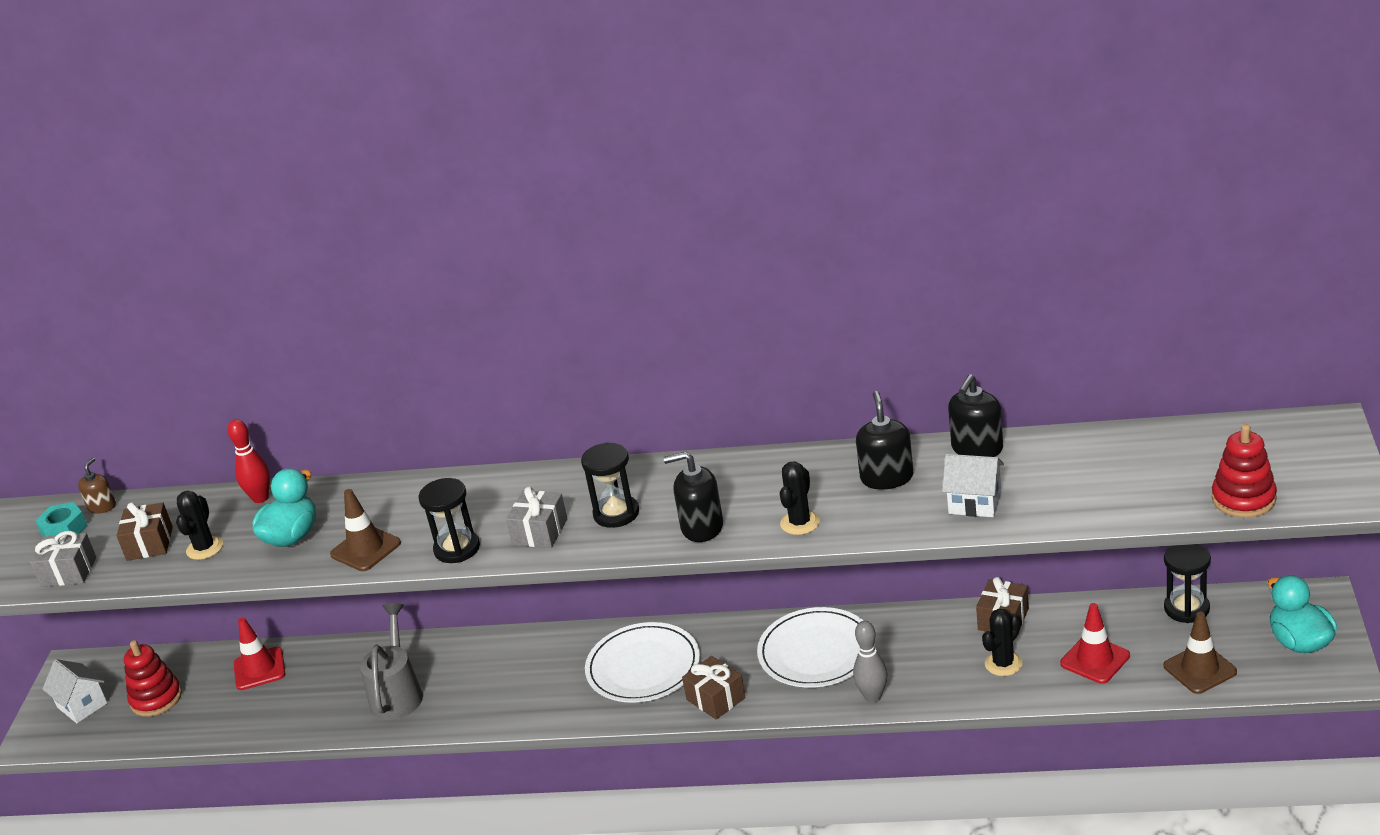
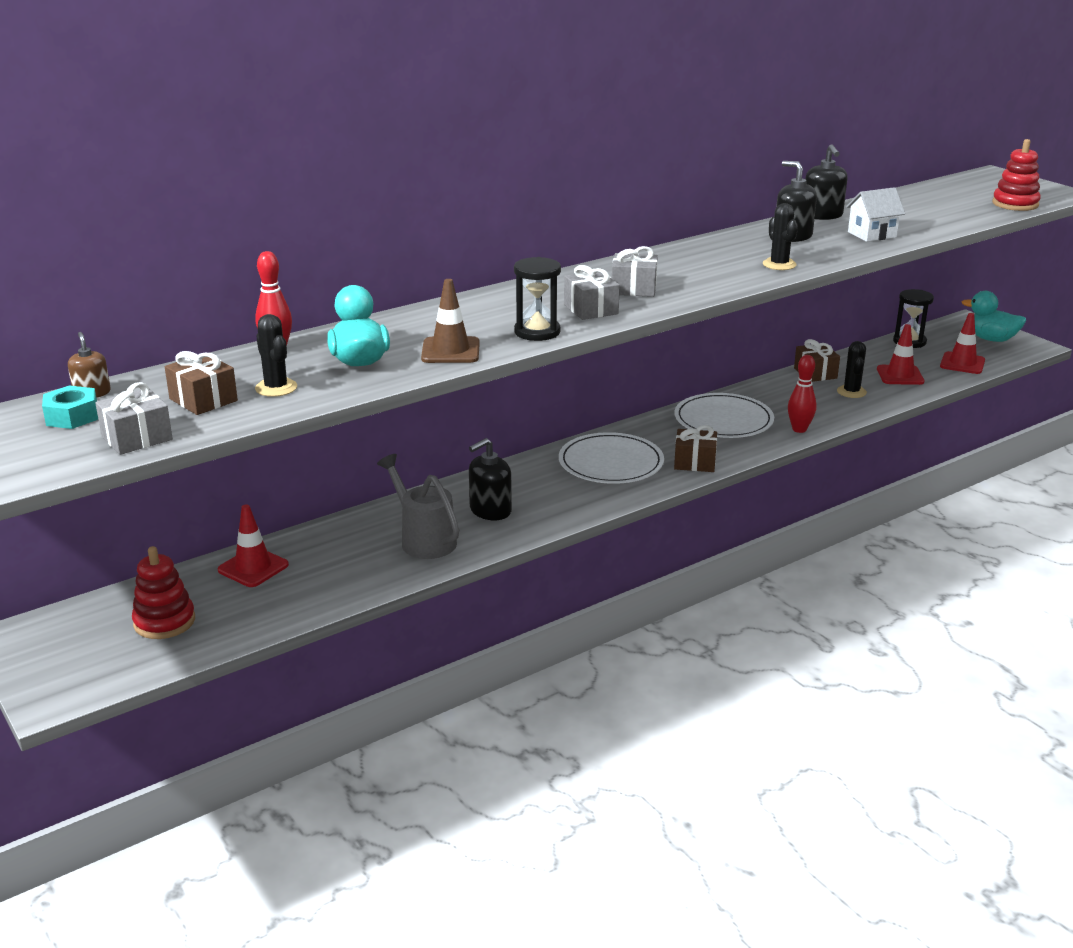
camera: 45 degrees left, 5 degrees down
white house [43,659,107,723] -> none
black hourglass [581,442,639,528] -> grey gift [612,246,658,297]
black soap dispenser [663,451,723,542] -> black soap dispenser moved to [469,438,512,520]
grey bowling pin [853,621,887,703] -> red bowling pin [788,355,816,433]
brown traffic cone [1164,612,1237,694] -> red traffic cone [940,313,985,374]

